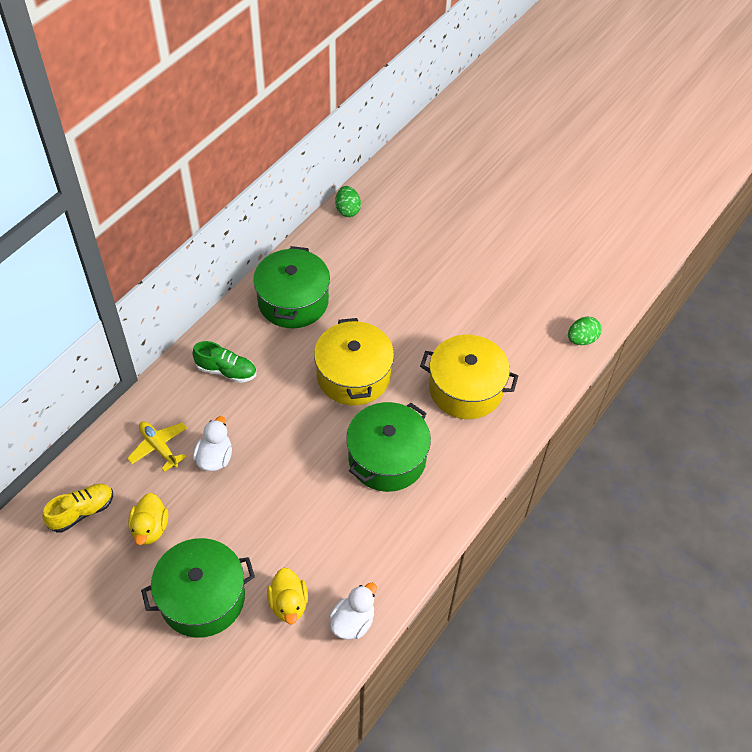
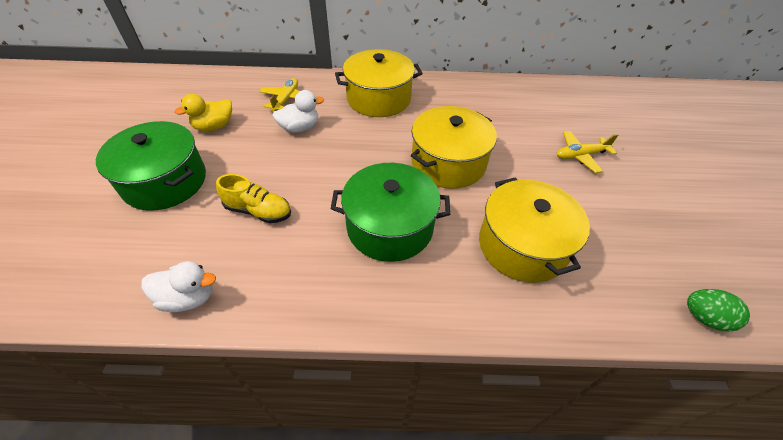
camera: 55 degrees right, 5 degrees down
yellow shoe [42,484,113,532] -> yellow shoe moved to [216,174,291,223]
green shoe [192,341,256,383] -> yellow pot [335,49,423,117]
green pot [253,246,330,328] -> none
yellow duck [267,568,308,624] -> none
green egg [335,186,361,217] -> none
none -> yellow plane [557,131,618,173]

